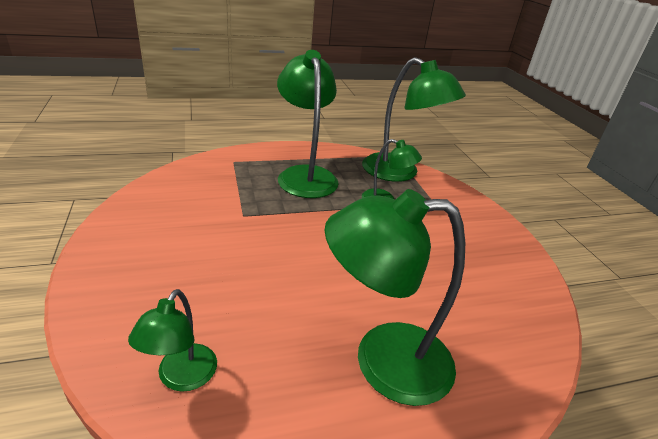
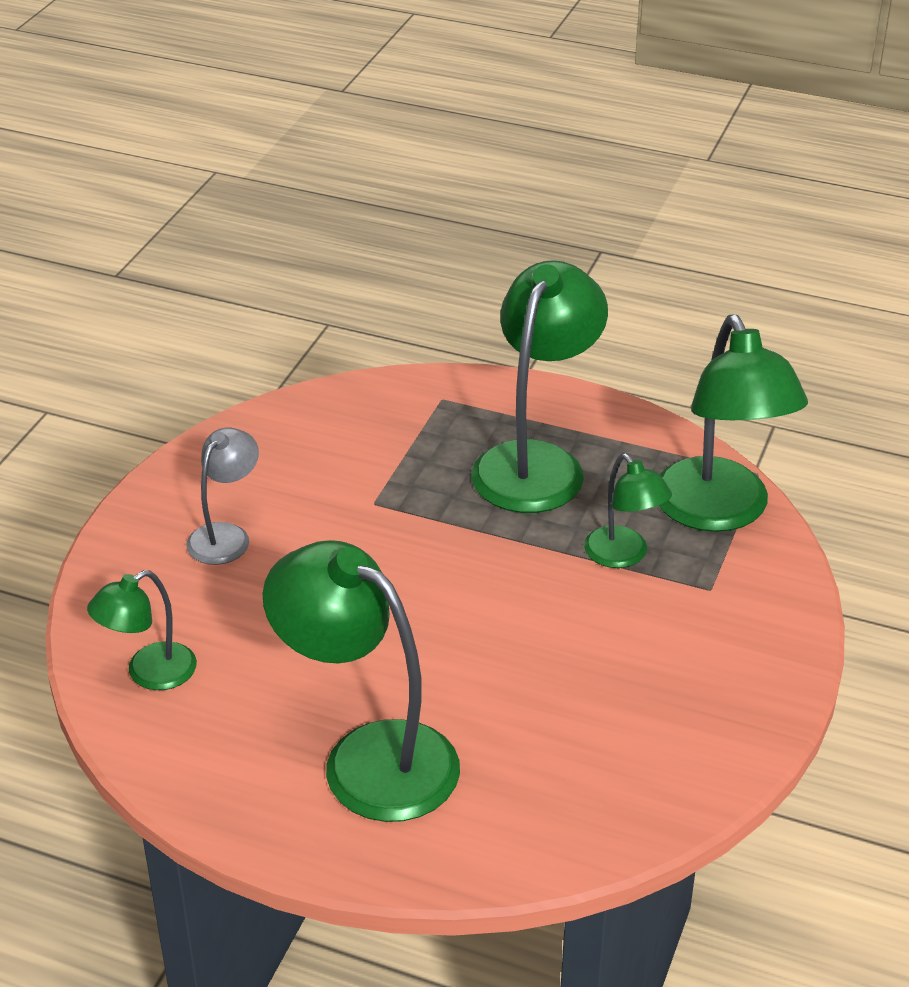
camera: 40 degrees right, 5 degrees up
none -> grey lamp [186,428,259,565]

